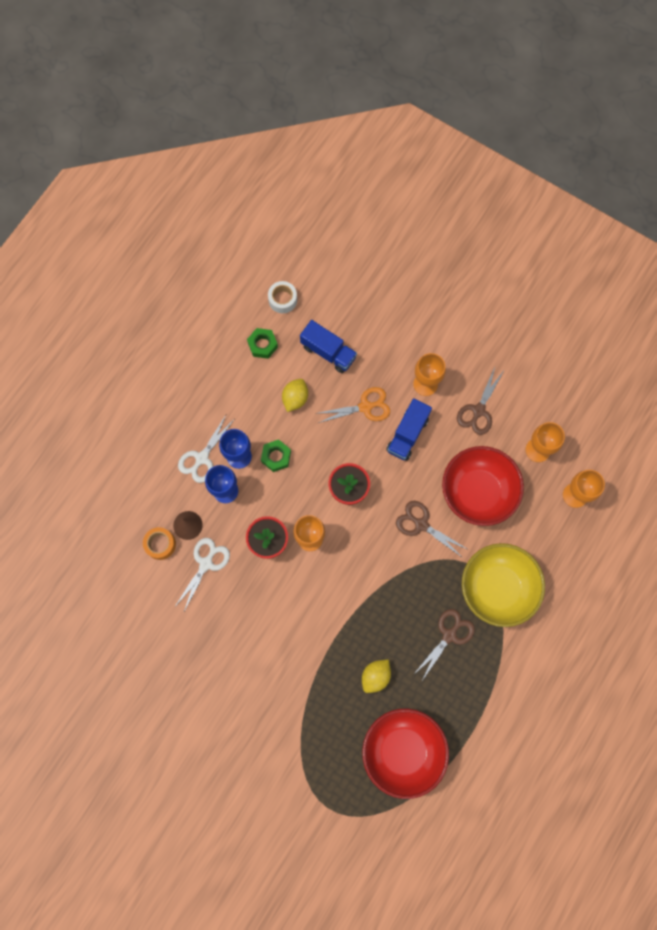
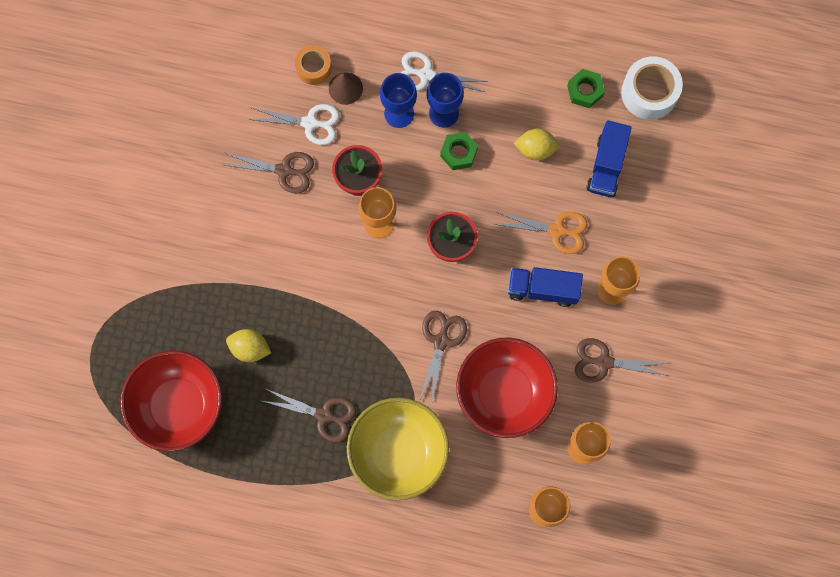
camera: 70 degrees right, 0 degrees up
white tape [268,281,297,313] -> white tape [621,56,683,120], size x1.58
orange scissors [315,387,390,423] -> orange scissors turned 45 degrees counterclockwise [494,212,587,254]
none -> brown scissors [225,152,314,193]

